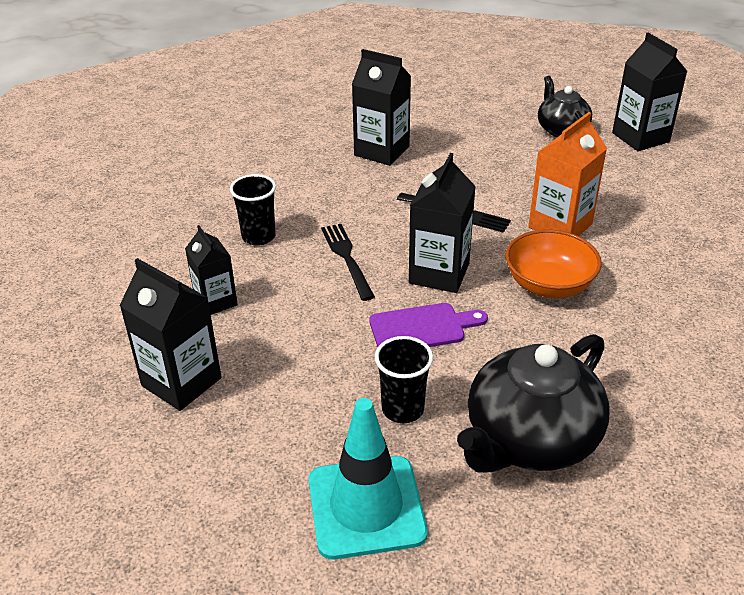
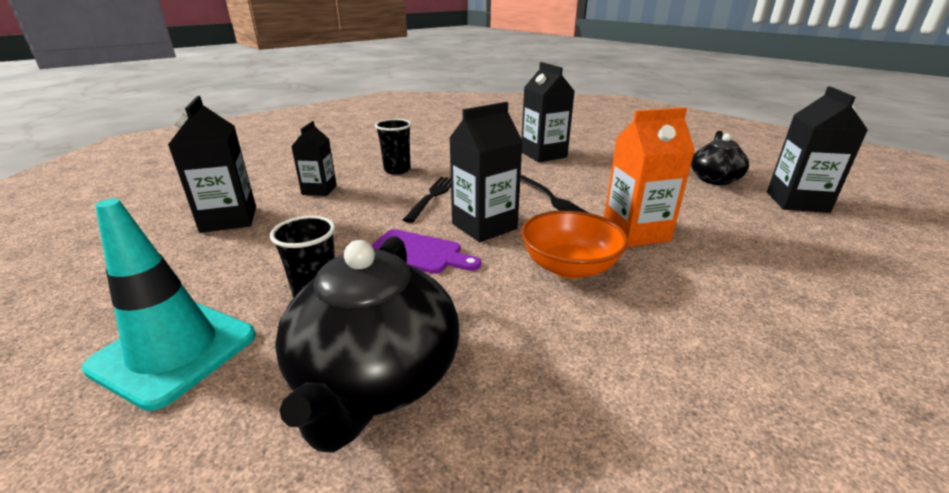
camera: 35 degrees right, 10 degrees down
black teapot [457,334,609,473] -> black teapot turned 75 degrees counterclockwise [275,236,459,453]

